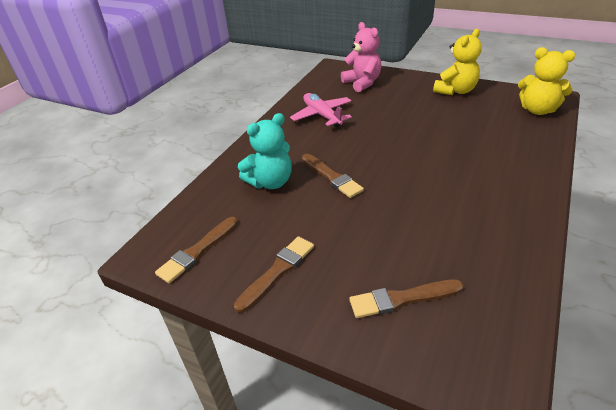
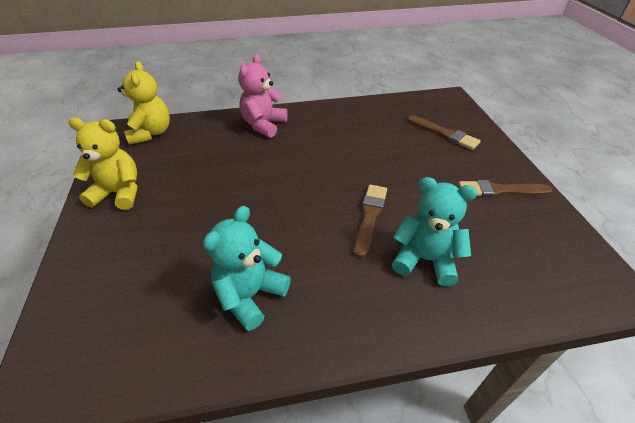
camera: 130 degrees left, 5 degrees up
brown brush [155,217,238,283] -> none
pink plane [290,93,352,127] -> turquoise teddy bear [203,206,291,331]
pink teddy bear [341,22,381,92] -> pink teddy bear moved to [238,54,288,138]

